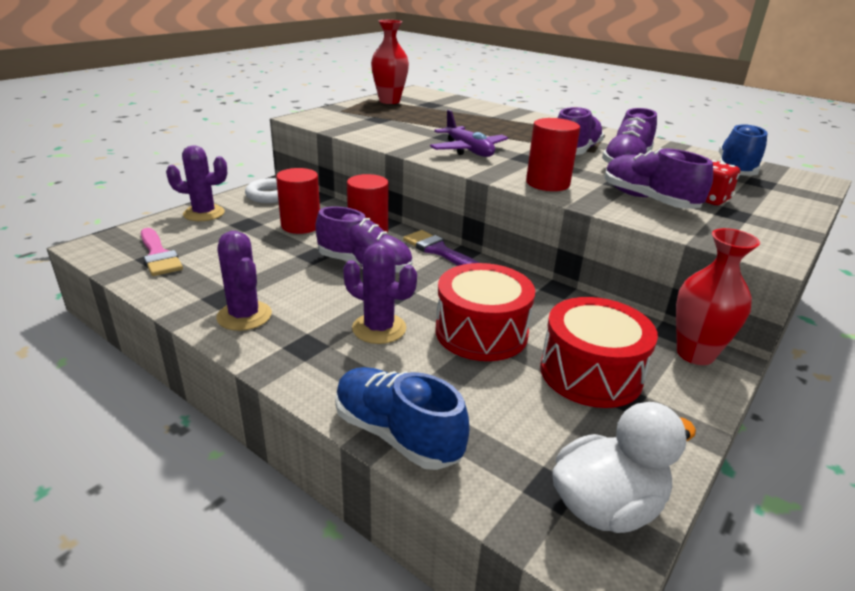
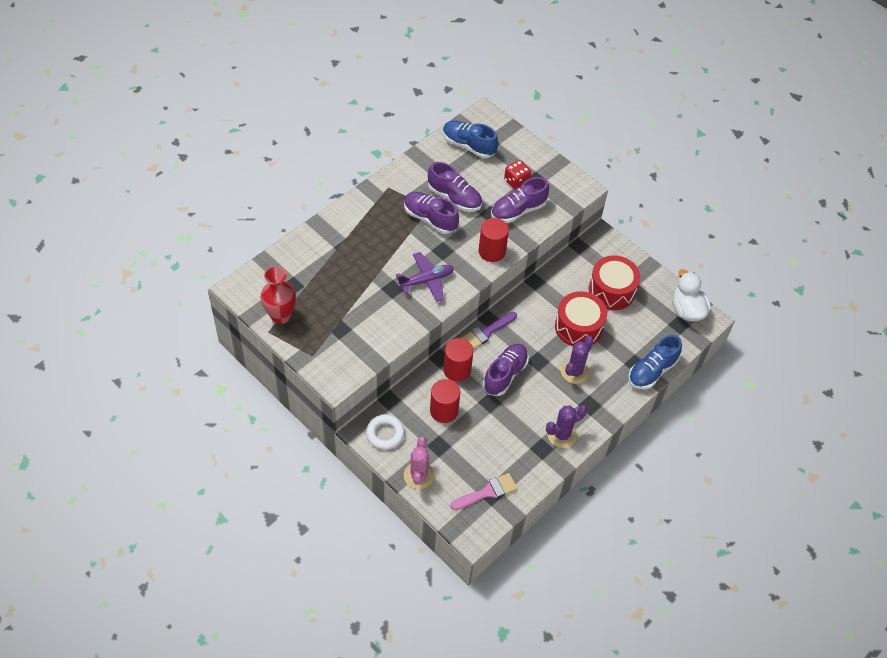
camera: 85 degrees left, 25 degrees up
purple cactus [166,145,227,221] -> pink cactus [404,437,434,489]
red vase [676,228,760,365] -> none

